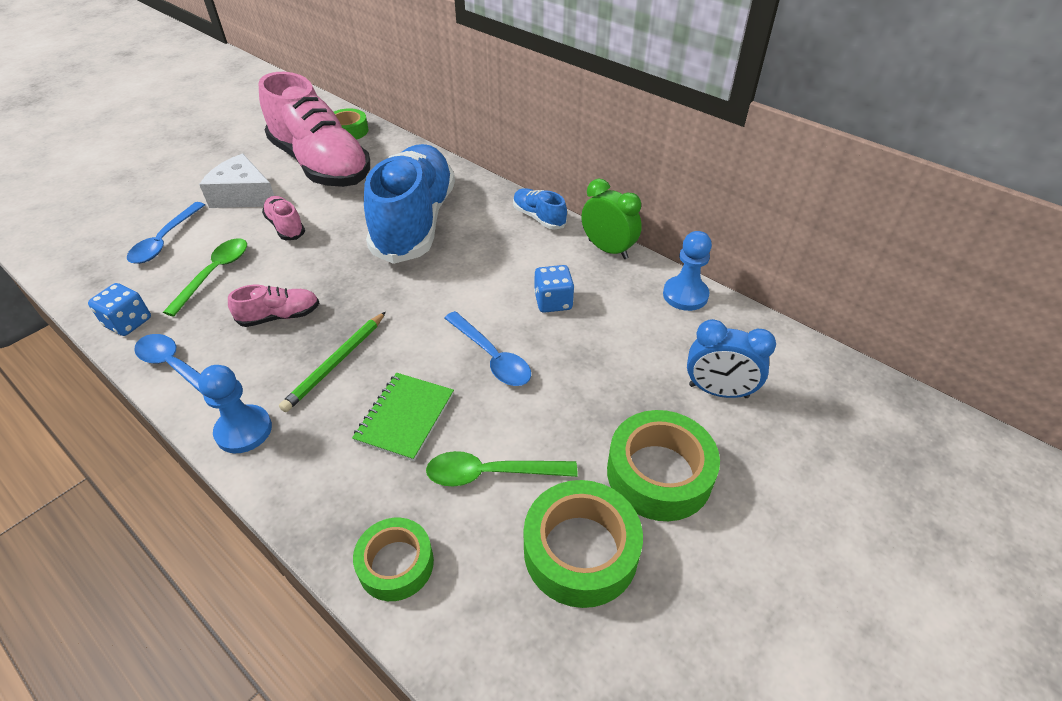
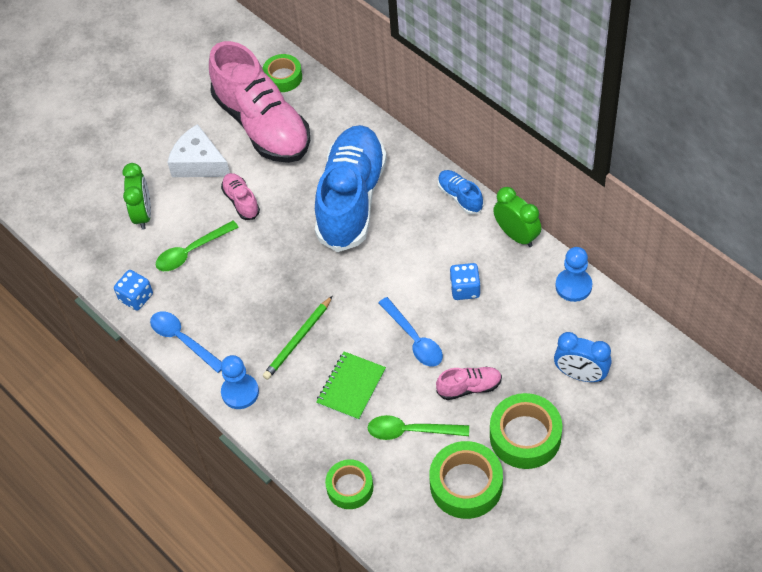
camera: 10 degrees right, 10 degrees up
blue spoon [127,202,205,264] -> green clock [123,163,151,230]
green spoon [163,238,247,317] -> green spoon turned 150 degrees counterclockwise [156,220,239,271]
pink shoe [228,285,319,327] -> pink shoe moved to [436,367,502,400]

